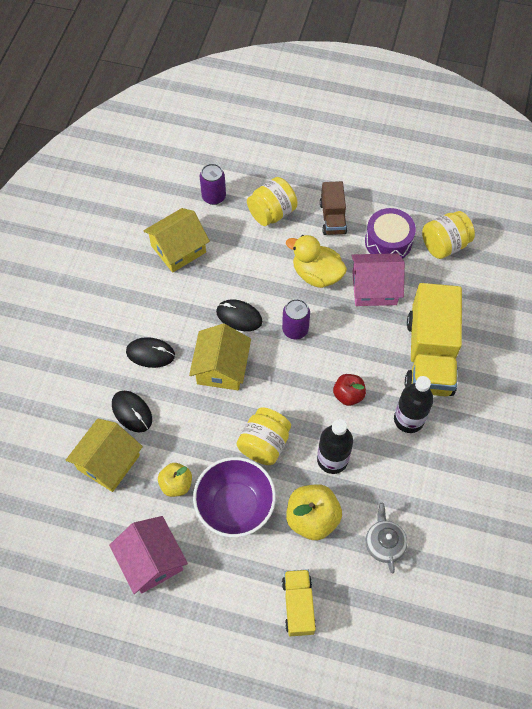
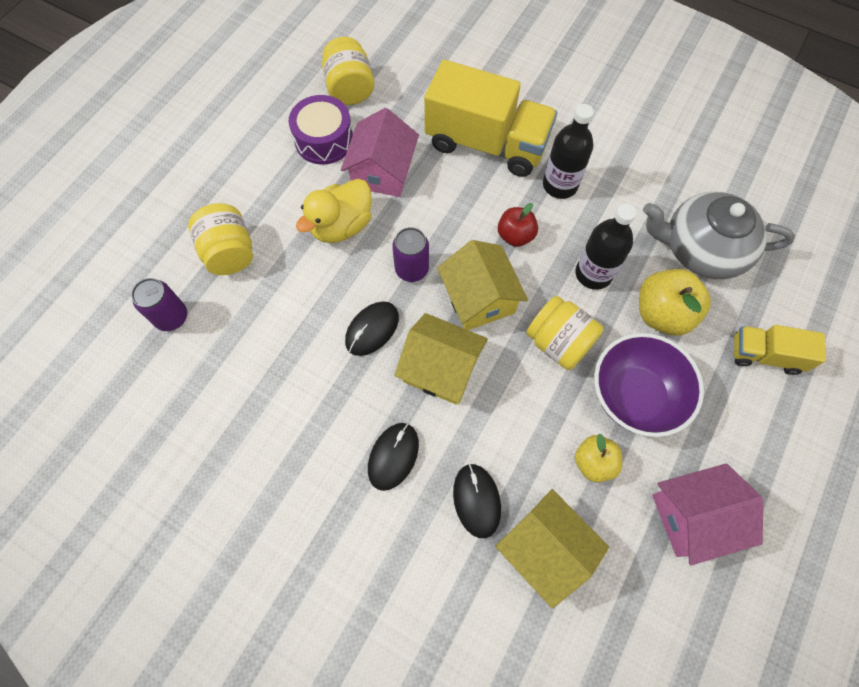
camera: 75 degrees left, 5 degrees up
black mouse [112,391,152,432] -> black mouse turned 75 degrees counterclockwise [453,464,501,538]
yellow house [143,208,210,273] -> yellow house moved to [437,240,528,330]
brown truck [320,181,347,235] -> none
grey teapot [366,503,407,574] -> grey teapot [643,192,795,279], size x1.92

